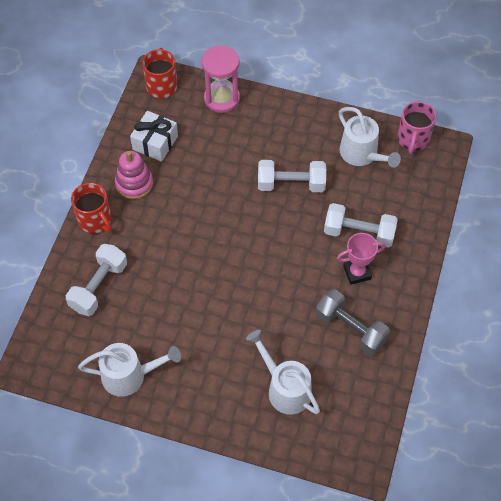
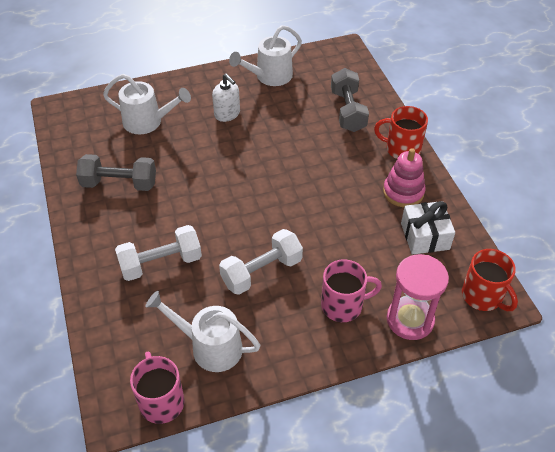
camera: 145 degrees right, 10 degrees down
white dumbbell [66,244,127,316] -> grey dumbbell [331,68,369,132]
pink trophy [337,233,386,285] -> none
none -> white soap dispenser [212,74,240,122]
none -> pink mug [321,259,382,322]

